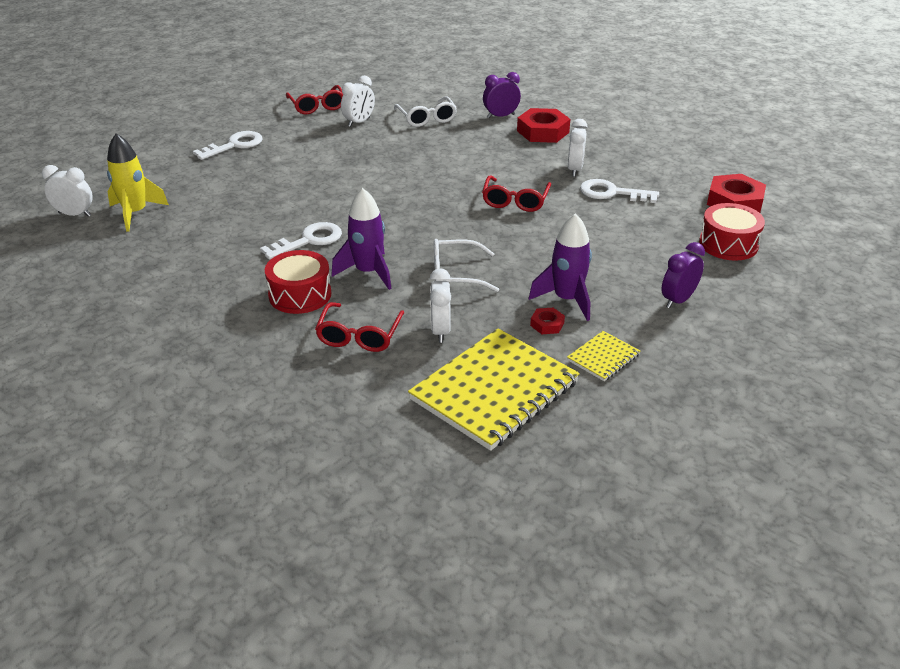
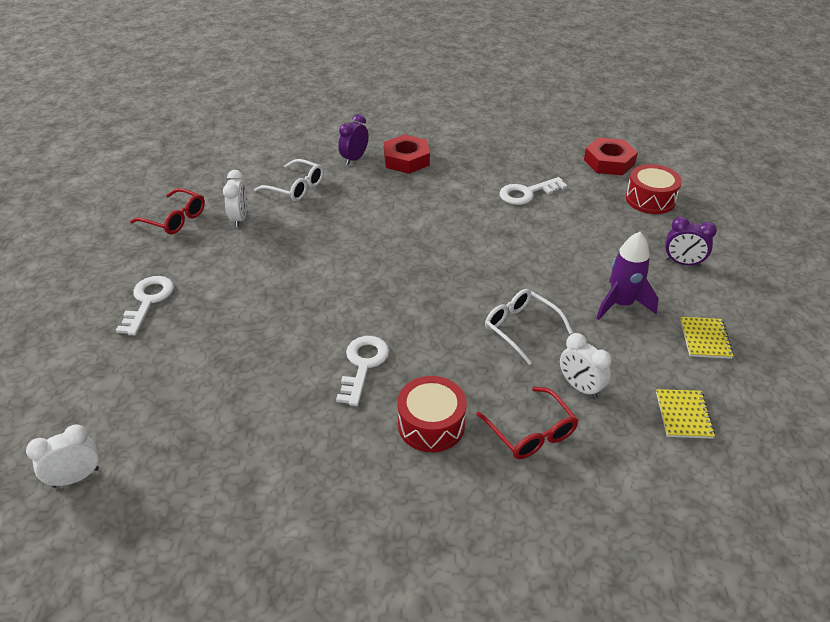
camera: 40 degrees left, 5 degrees up
yellow rocket [107,134,169,232] -> none
purple rocket [331,188,392,290] -> none
yellow notebook [408,328,580,451] -> yellow notebook [656,389,715,439], size x0.45
white glasses [434,239,499,292] -> white glasses turned 90 degrees clockwise [485,289,573,365]
red glasses [482,175,551,212] -> none
red nut [530,307,565,334] -> none
white clock [568,119,587,177] -> none
purple clock [662,242,705,308] -> purple clock turned 75 degrees counterclockwise [665,217,717,267]

